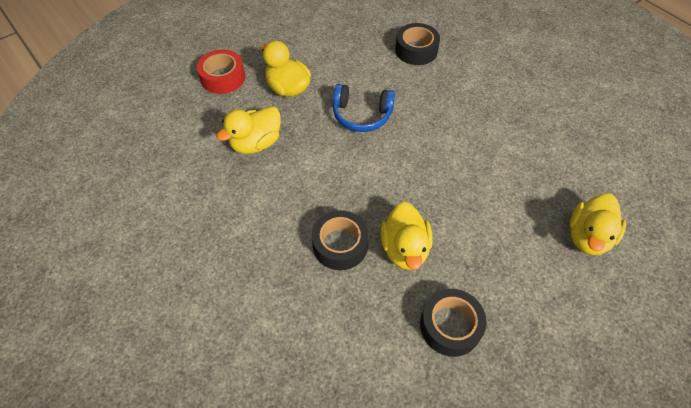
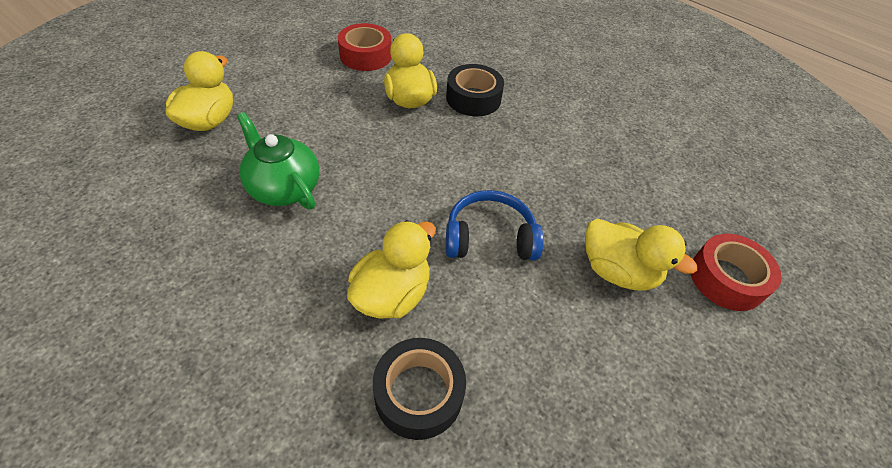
camera: 165 degrees right, 5 degrees down
yellow duck [216,106,281,154] -> yellow duck moved to [347,220,436,318]
black tape [420,289,487,357] -> red tape [338,23,391,71]
none -> green teapot [237,112,319,209]

